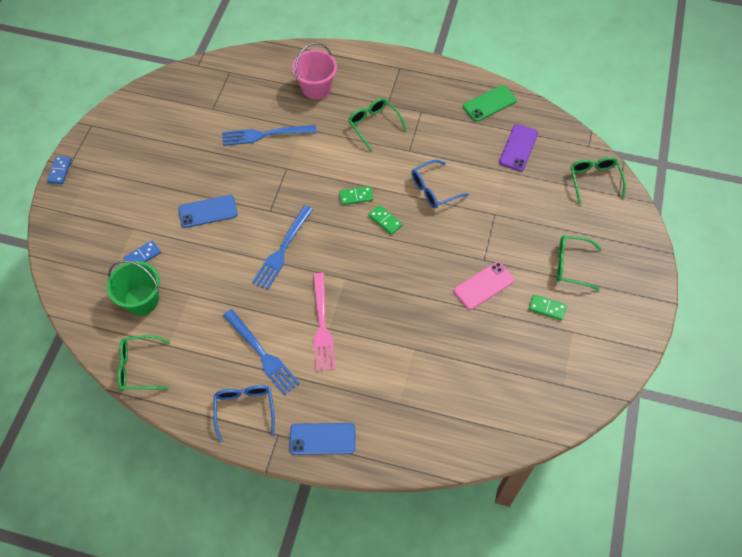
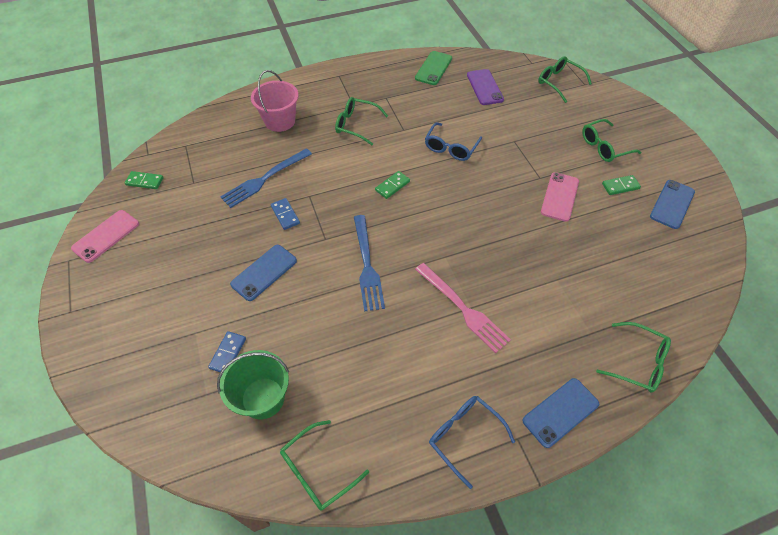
camera: 35 degrees left, 5 degrees down
blue domino [47,156,72,184] -> blue domino moved to [271,198,300,230]
blue fork [223,309,300,395] -> none
green domino [368,205,403,235] -> green domino moved to [125,171,164,189]
none -> pink phone [71,210,139,263]
none -> green glasses [596,322,671,393]
none -> blue phone [650,180,695,229]

